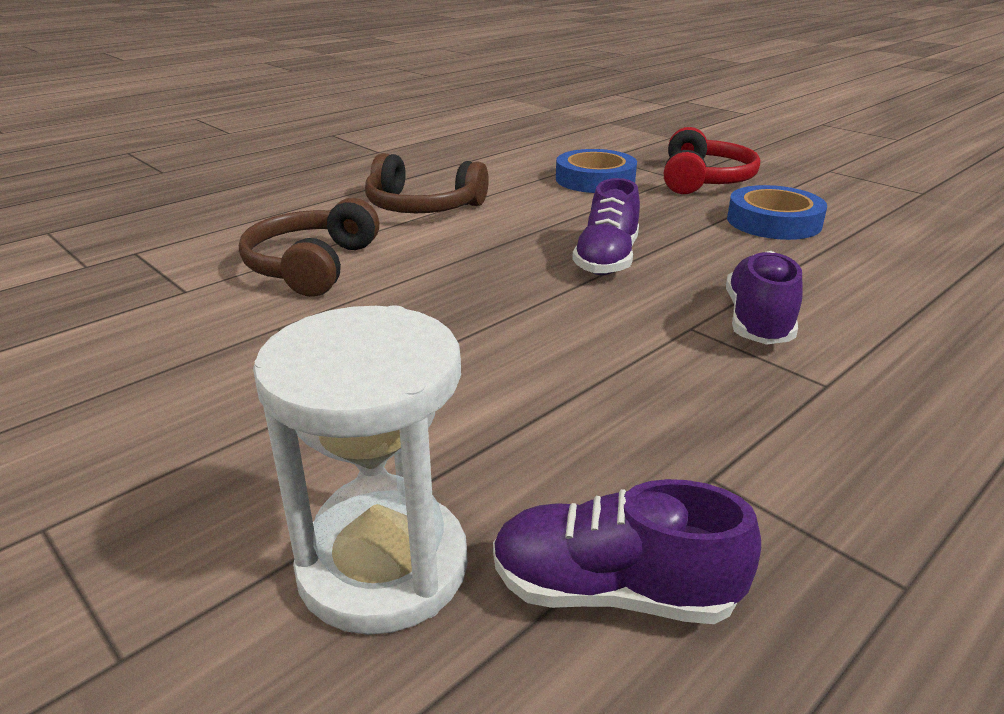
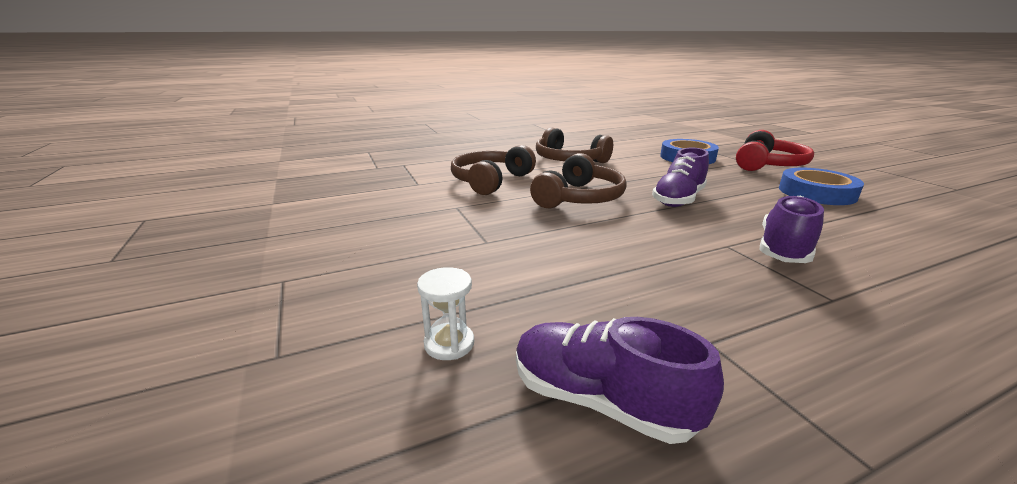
camera: 20 degrees right, 5 degrees down
white hourglass [253,305,468,635] -> white hourglass [417,267,474,360], size x0.43
none -> brown headphones [530,153,627,208]

